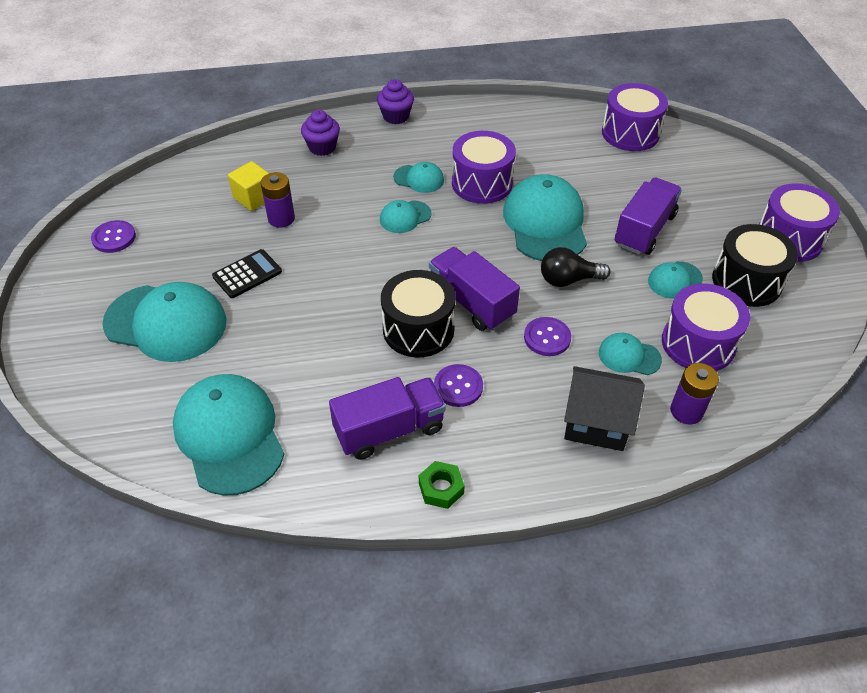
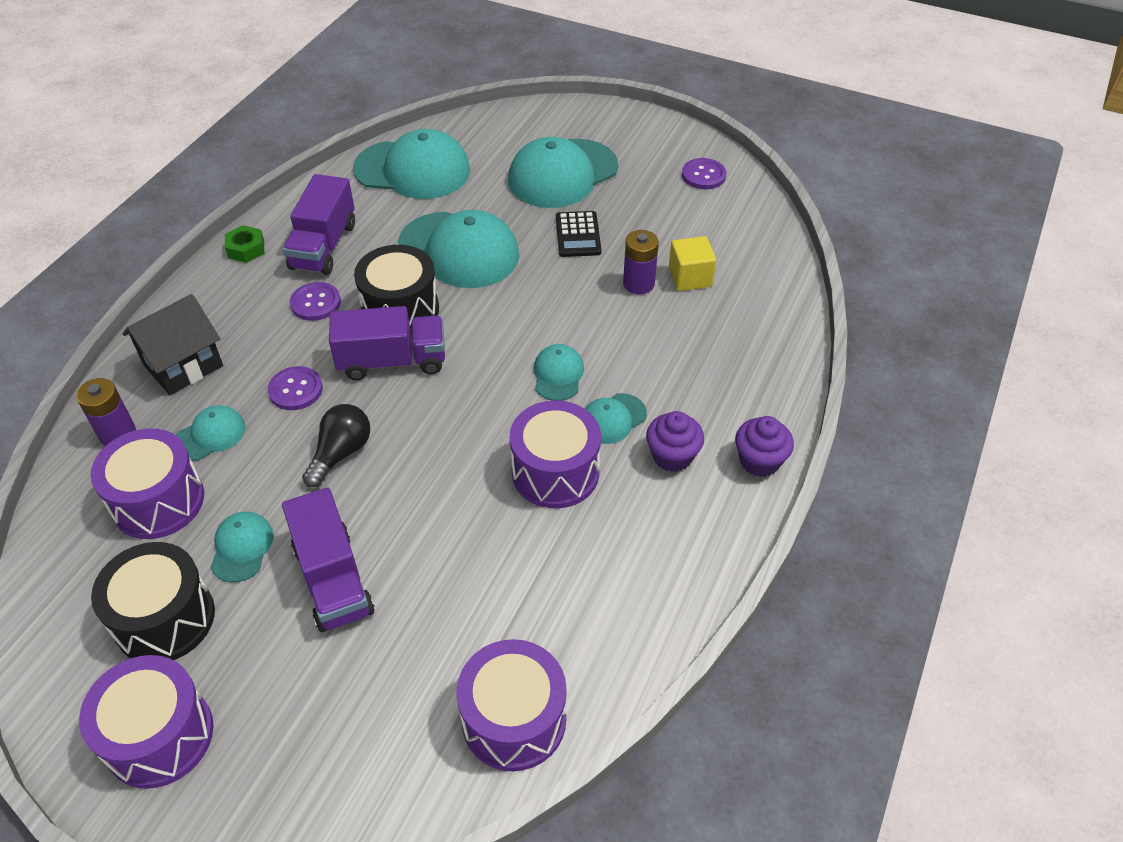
camera: 125 degrees right, 0 degrees up
purple cupcake [301,110,340,156] -> purple cupcake moved to [646,411,704,472]
turquoise cap [503,174,587,261] -> turquoise cap moved to [398,210,519,288]

